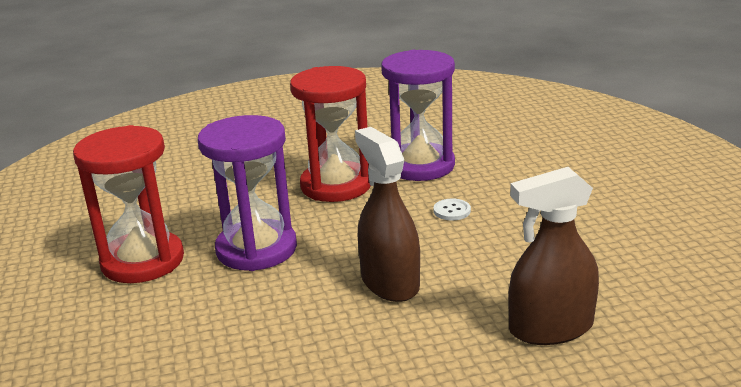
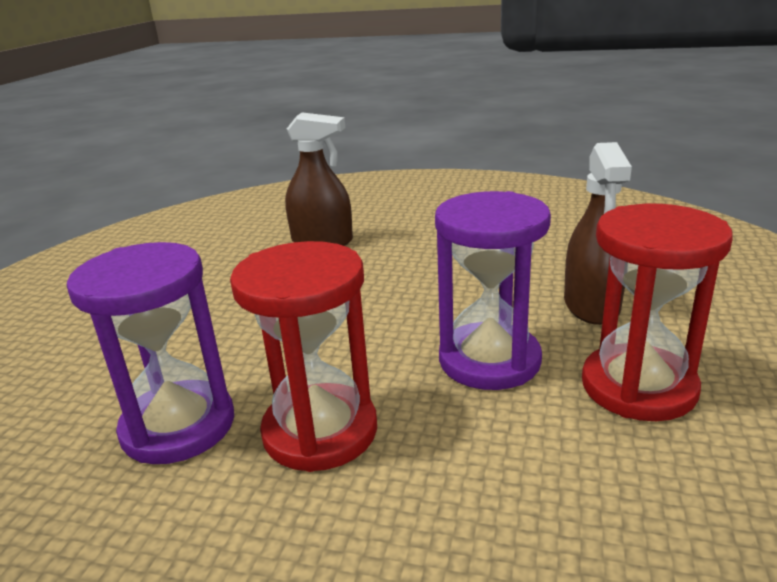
camera: 150 degrees left, 0 degrees up
brown spray bottle [355,127,420,302] -> brown spray bottle moved to [564,142,632,325]
white button [434,199,471,220] -> none

